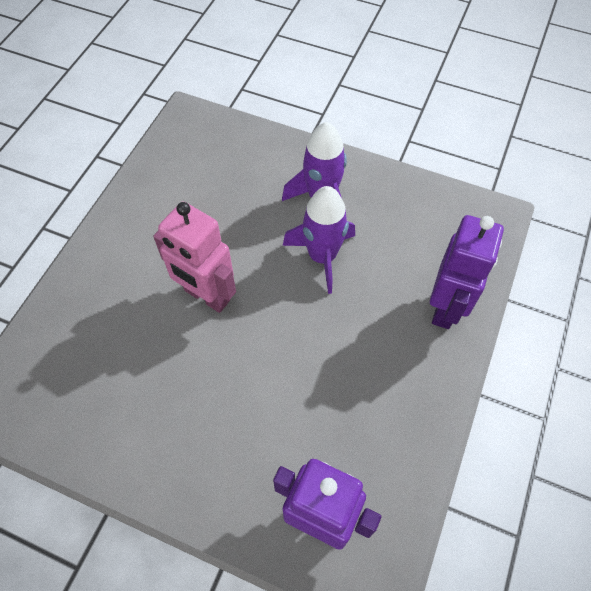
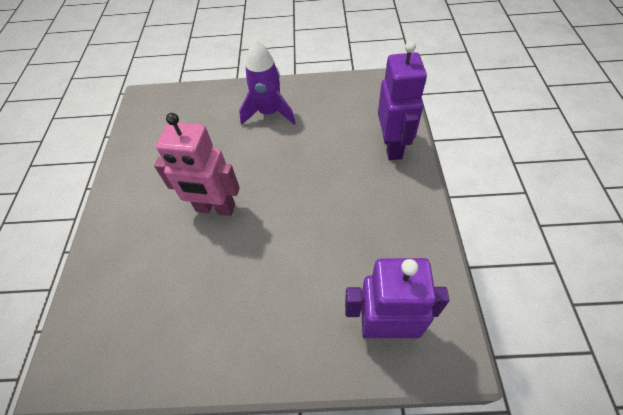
camera: 20 degrees left, 5 degrees down
purple rocket [283,186,355,294] -> none

